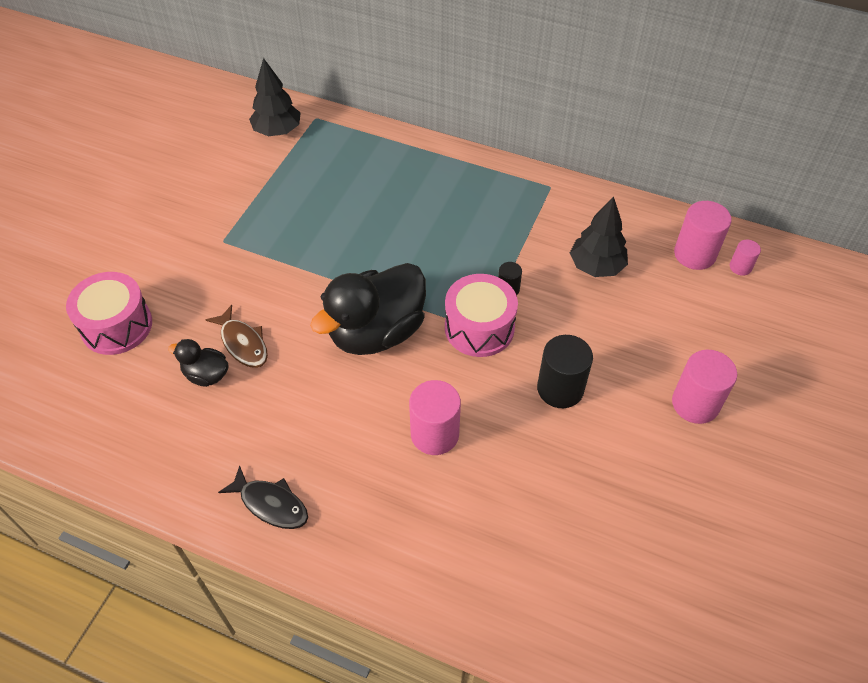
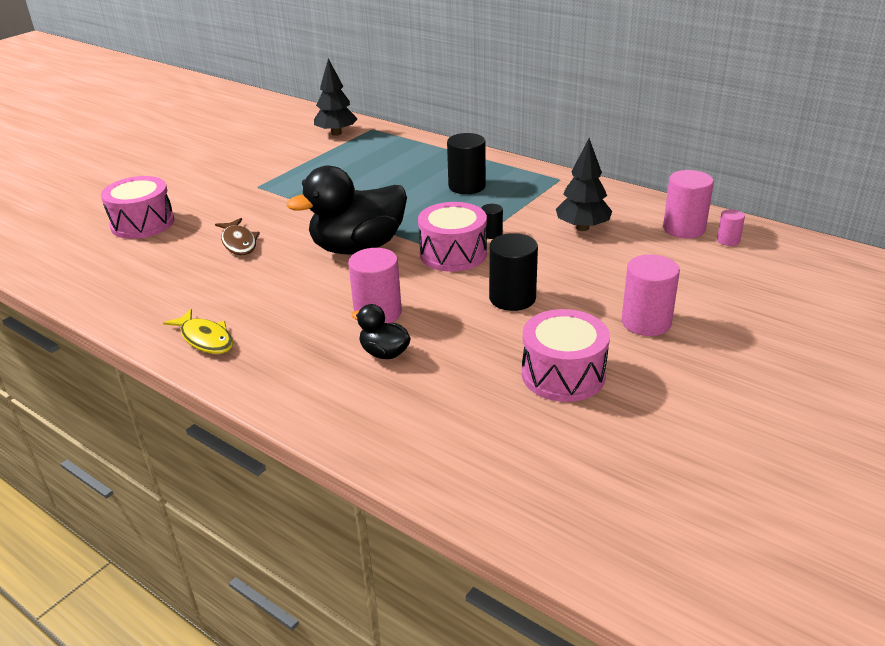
camera: 15 degrees right, 20 degrees down
black duck [168,339,229,387] -> black duck moved to [351,304,411,359]
black fish [218,465,308,529] -> yellow fish [163,309,234,354]
none -> black cylinder [447,133,486,194]
none -> pink drum [522,309,610,402]

